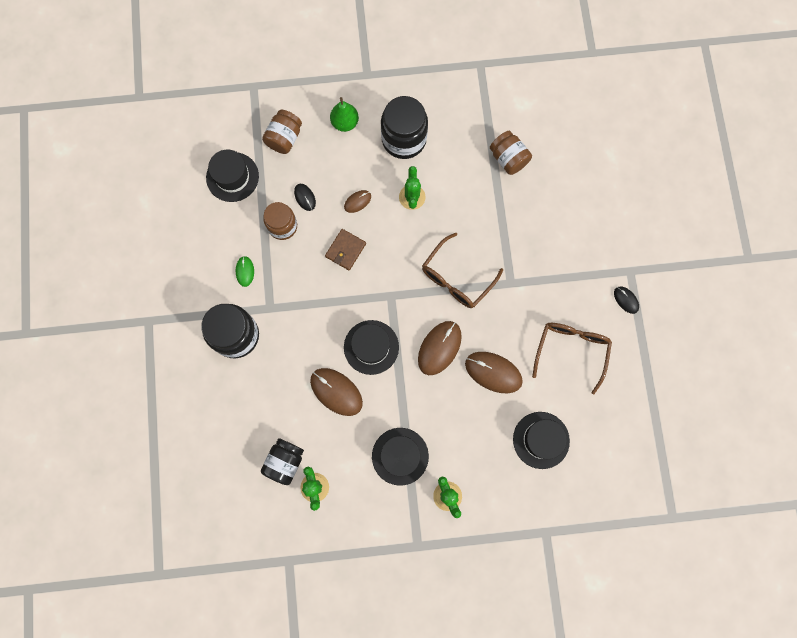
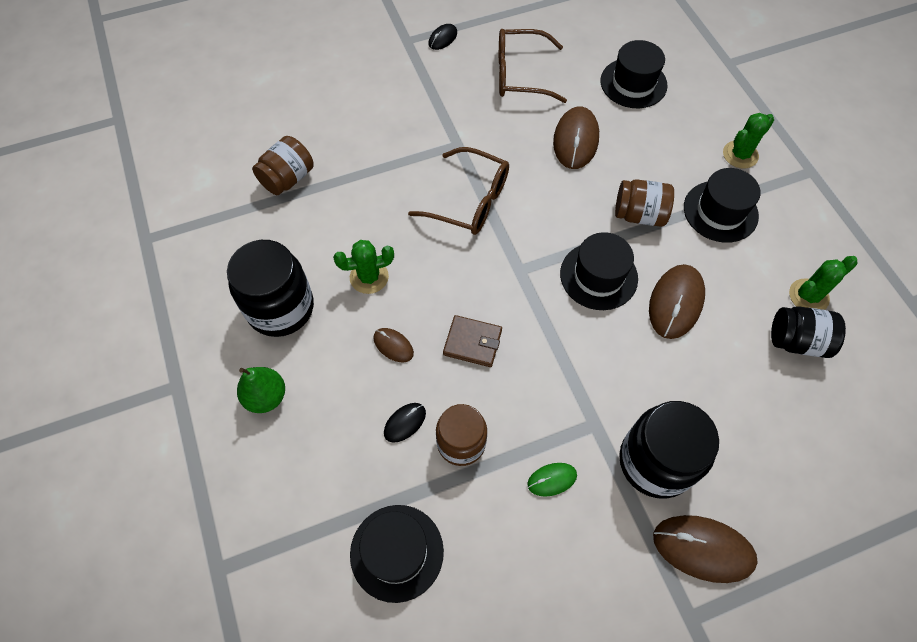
camera: 105 degrees left, 15 degrees down
brown jar [262,109,302,154] -> brown jar moved to [615,179,674,227]
brown mouse [418,321,462,375] -> brown mouse moved to [653,515,758,583]

